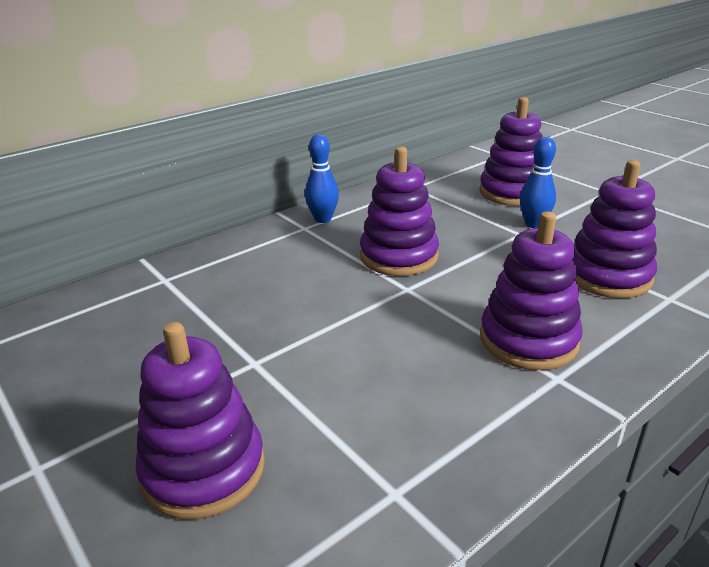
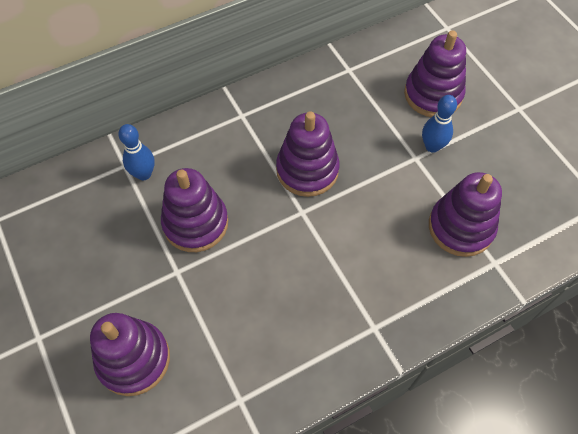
camera: 10 degrees right, 30 degrees up
blue bowling pin [305,134,339,223] -> blue bowling pin moved to [118,124,155,180]
purple stacking toy [480,211,583,370] -> purple stacking toy moved to [161,168,228,252]

